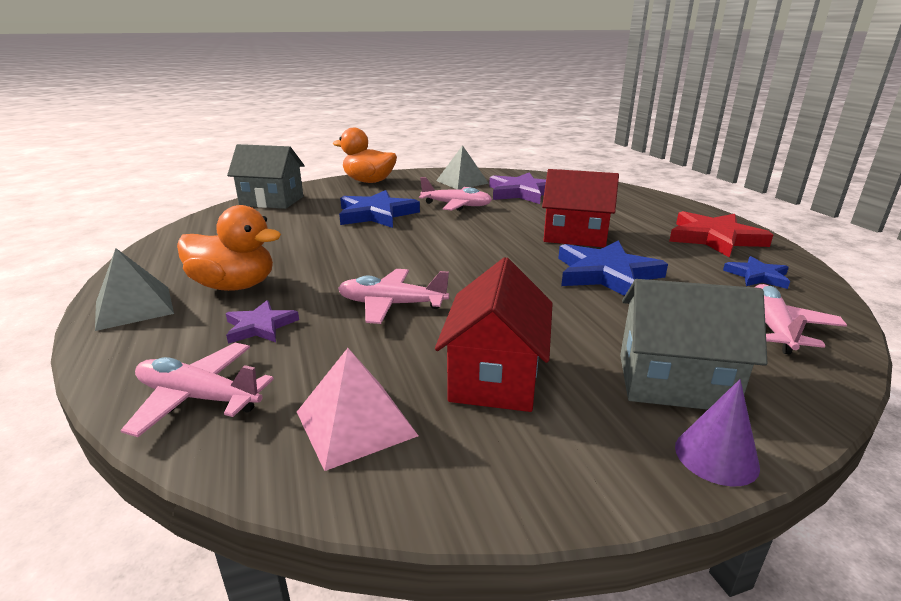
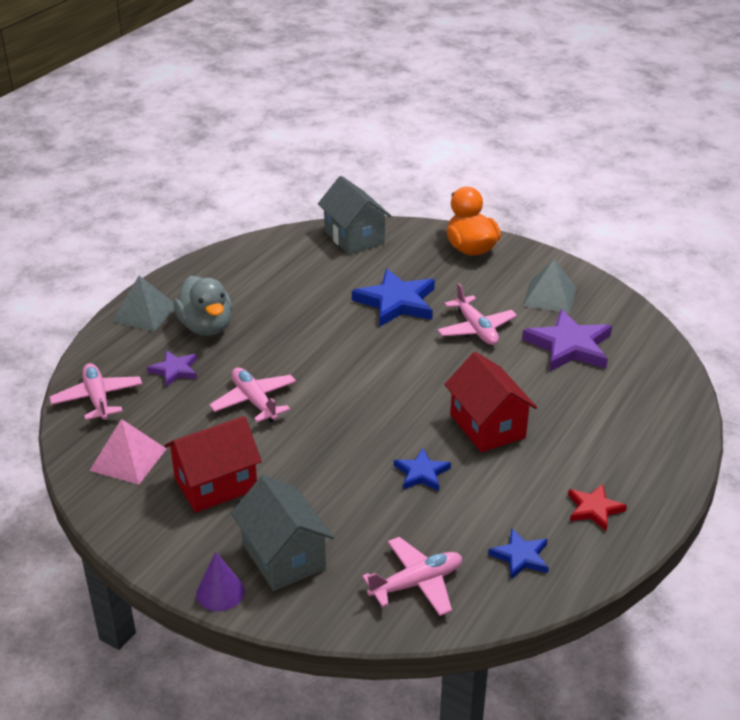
camera: 50 degrees right, 10 degrees up
orange duck [177,205,281,291] -> grey duck [174,275,232,336]
blue star [558,240,668,296] -> blue star [394,448,451,491], size x0.55
red star [669,211,773,258] -> red star [568,484,627,531], size x0.55

